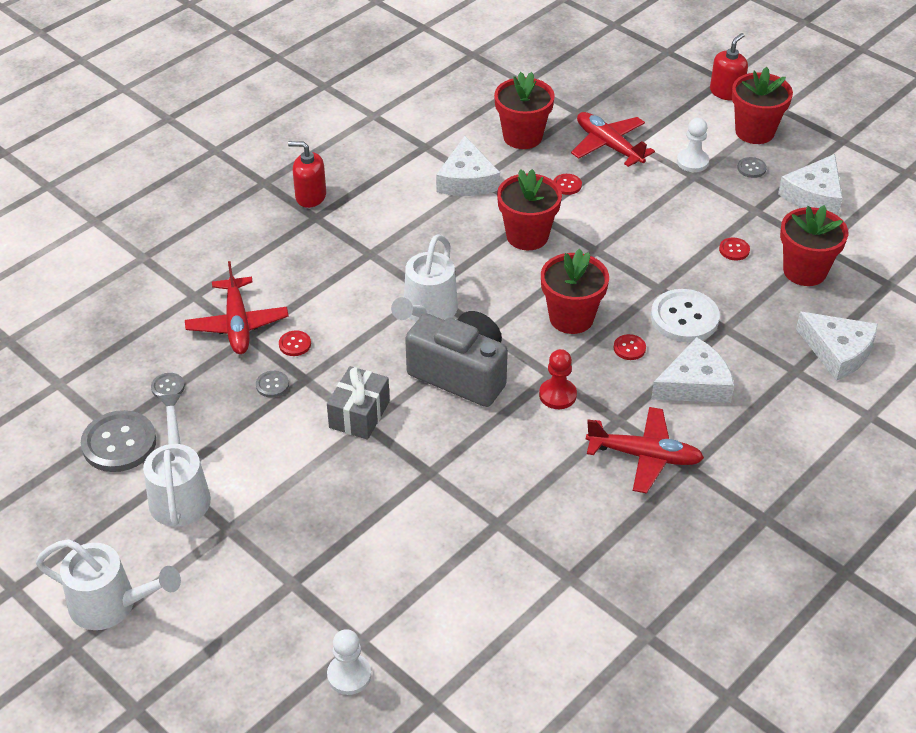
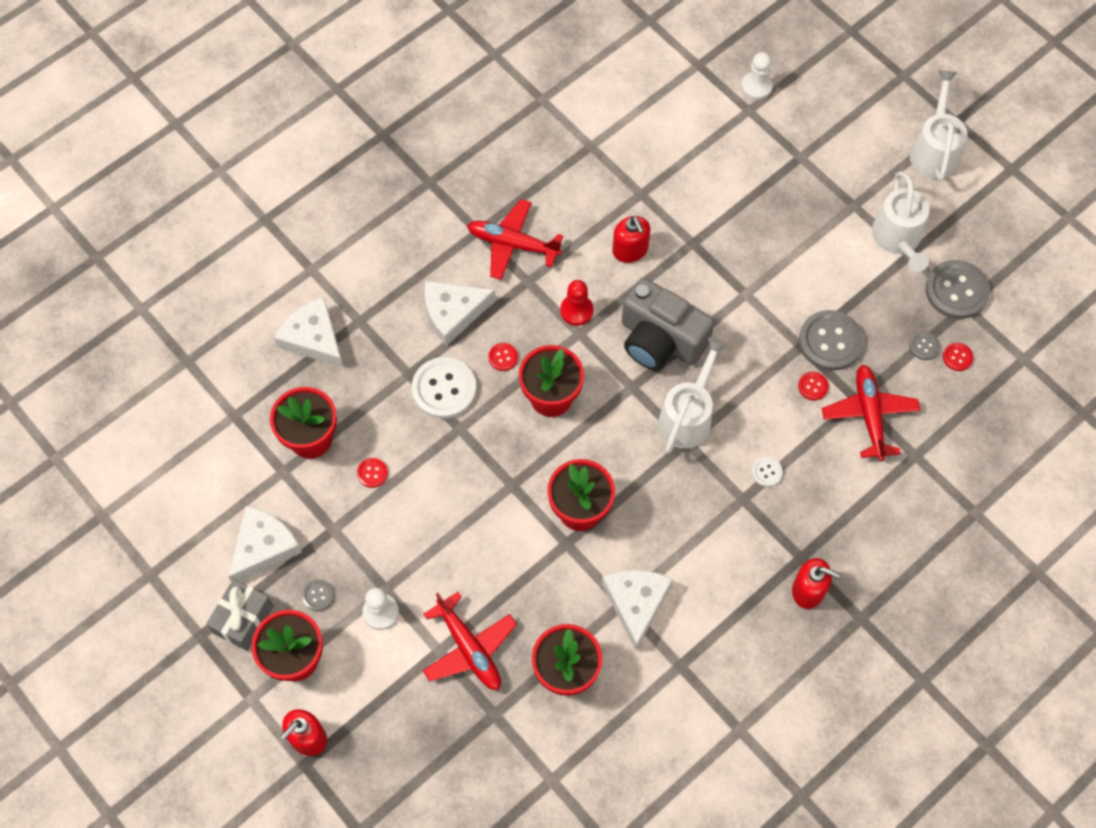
camera: 175 degrees left, 20 degrees up
white watering can [36,539,181,630] -> white watering can turned 75 degrees clockwise [910,71,967,181]
grey button [256,371,289,398] -> grey button [799,310,864,371], size x2.14
grey gift [327,366,390,440] -> grey gift moved to [206,579,274,651]
red button [553,174,582,195] -> red button moved to [943,343,974,371]
none -> red soap dispenser [612,216,650,263]
none -> white button [752,457,783,487]

